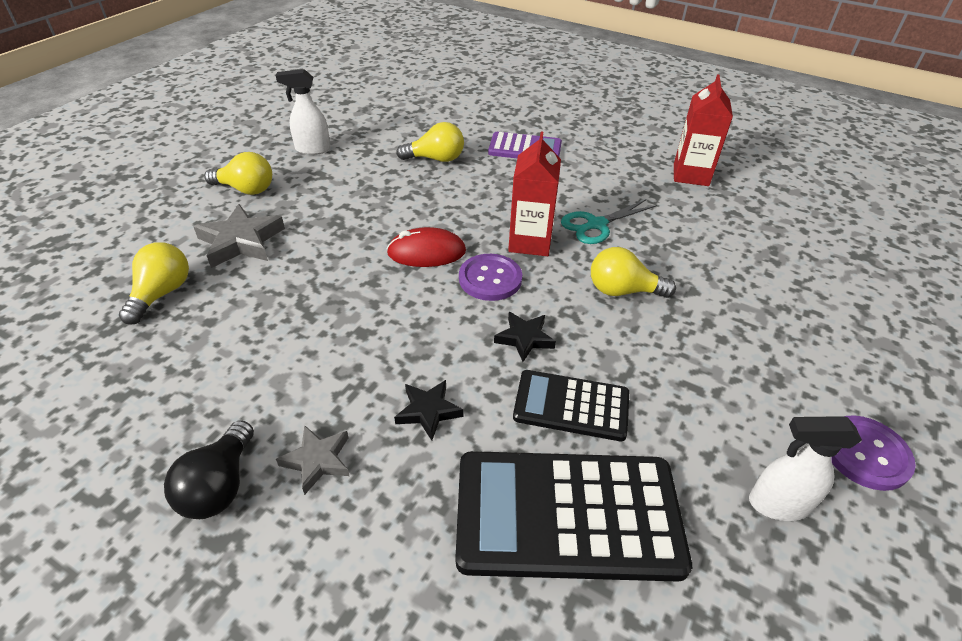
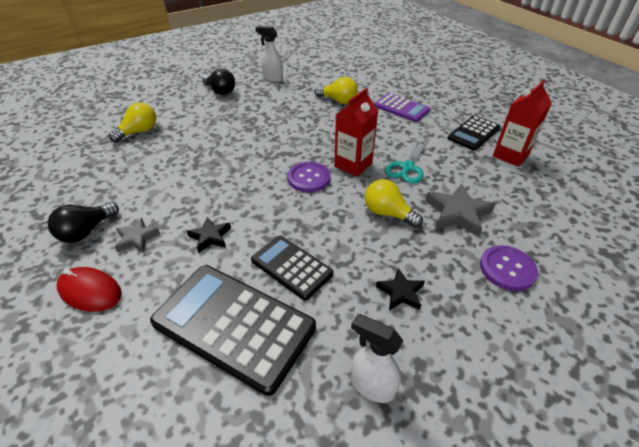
camera: 30 degrees right, 0 degrees up
grey star [193,204,285,268] -> grey star moved to [425,184,495,237]
yellow light bulb [204,152,272,195] -> black light bulb [202,68,235,95]
red mouse [387,227,466,267] -> red mouse moved to [57,267,122,312]
black star [494,312,556,362] -> black star moved to [376,268,425,310]
turquoise scissors [561,199,657,244] -> turquoise scissors turned 60 degrees counterclockwise [385,139,429,184]
purple button [831,415,916,491] -> purple button moved to [480,245,538,291]
none -> black calculator [447,115,500,151]

